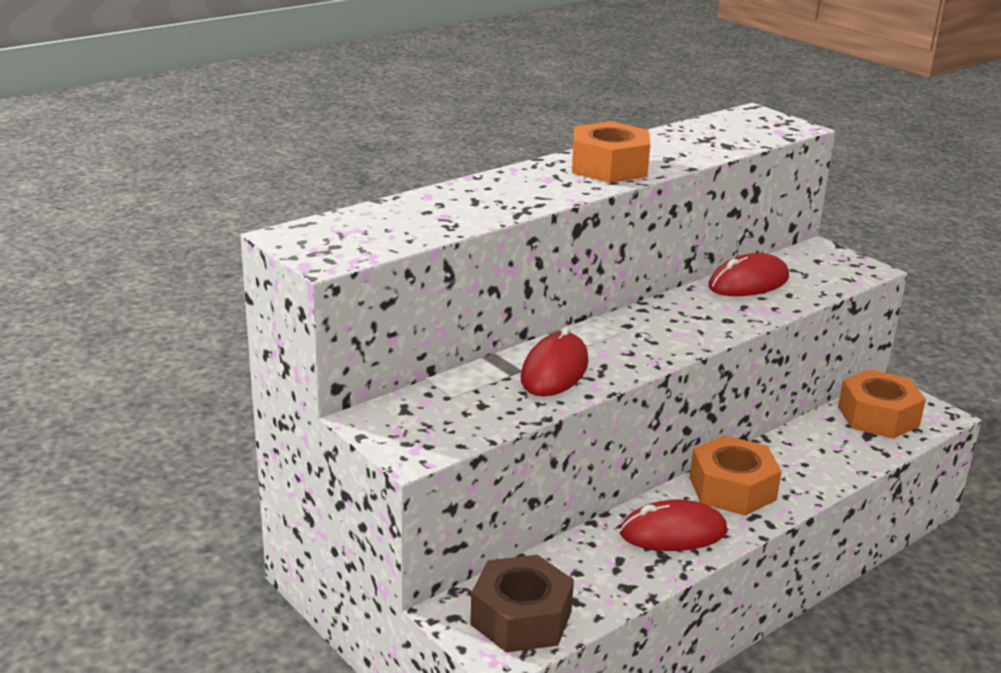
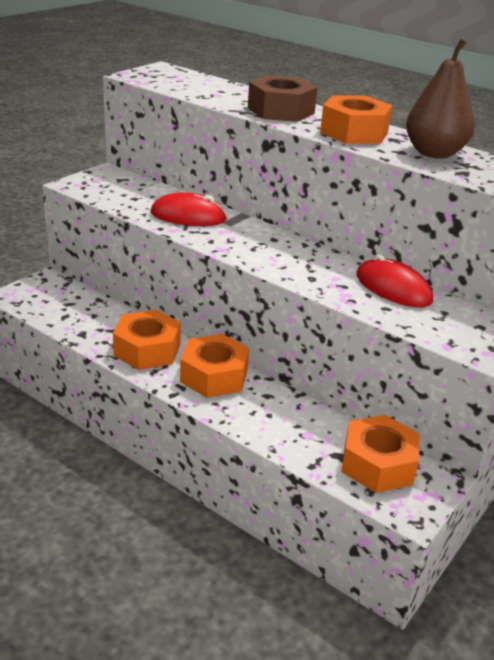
camera: 75 degrees right, 5 degrees up
brown nut [470,555,574,653] -> brown nut moved to [248,75,318,122]
red mouse [620,500,727,551] -> orange nut [113,310,181,370]
none -> brown pear [406,39,475,159]

